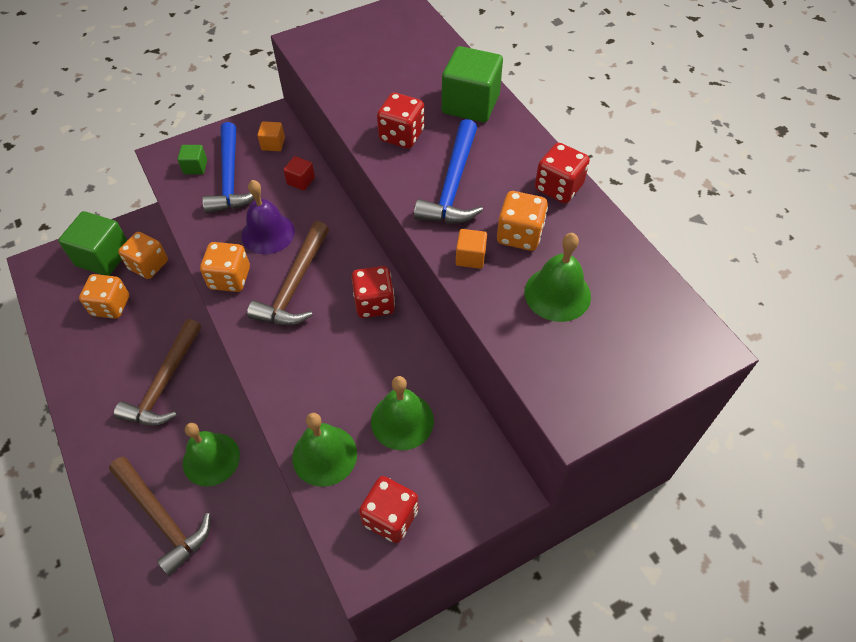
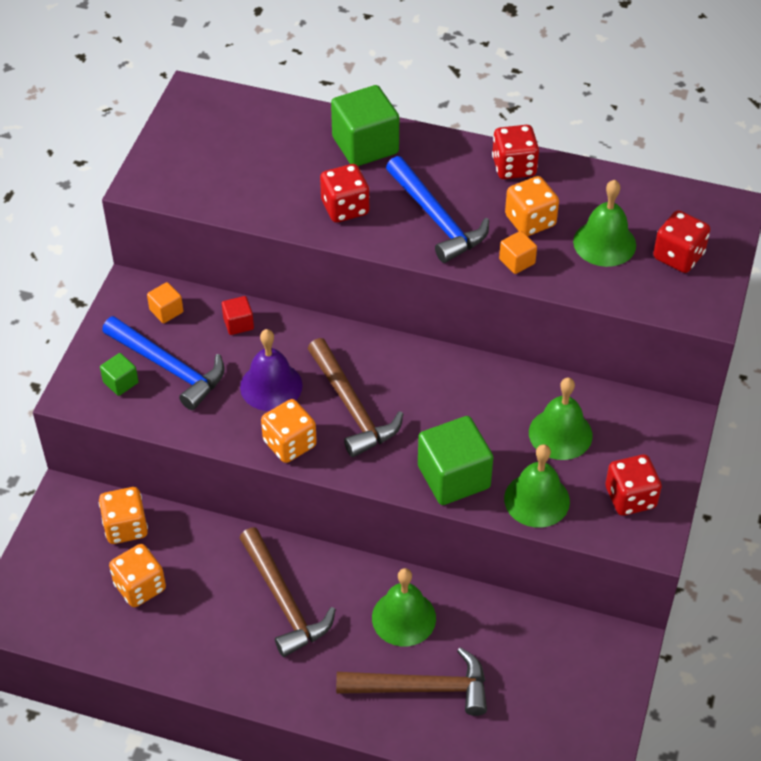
camera: 45 degrees left, 5 degrees down
green cube [58,211,127,276] -> green cube moved to [418,416,493,505]
red dice [351,266,395,318] -> red dice moved to [653,210,710,273]

